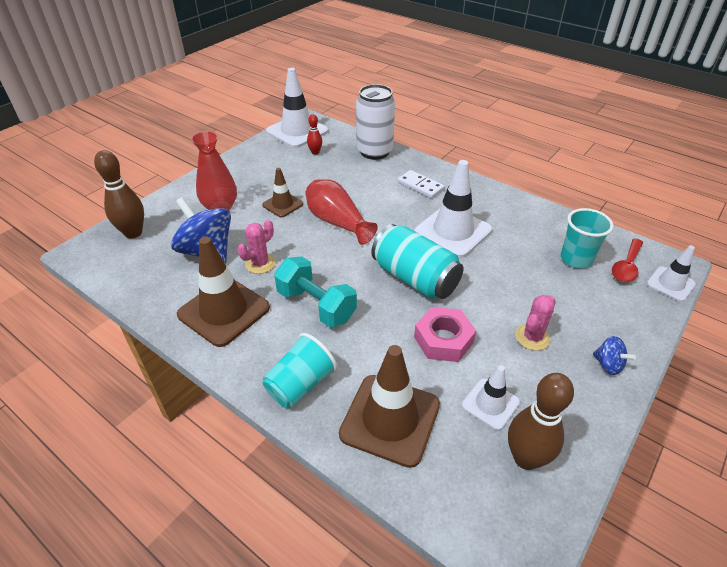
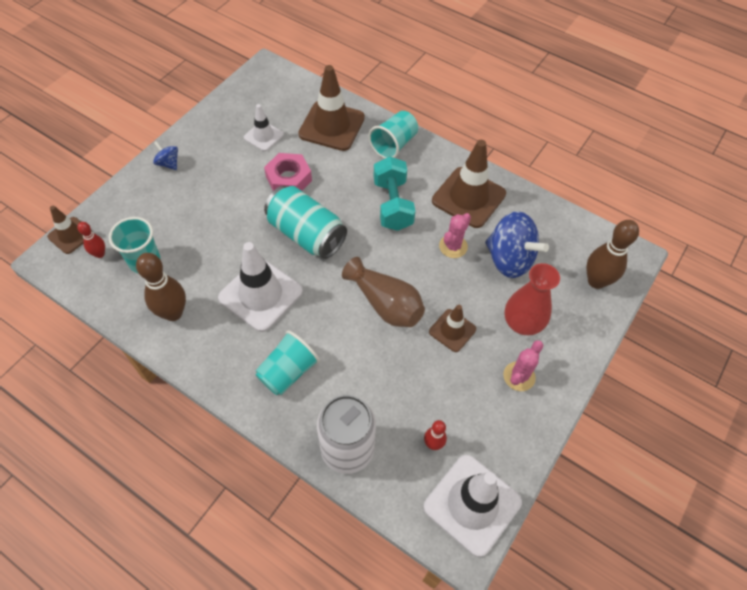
camera: 175 degrees right, 15 degrees up
turquoise dumbbell [274,256,357,327] -> turquoise dumbbell turned 45 degrees clockwise [374,156,415,231]
red vase [305,179,378,245] -> brown vase [342,257,425,327]
white domino [398,170,444,198] -> turquoise cup [255,330,320,395]
brown bowling pin [508,373,574,470] -> brown bowling pin moved to [136,253,186,321]
pink cactus [515,295,556,351] -> pink cactus moved to [503,340,543,391]
red spoon [612,238,643,282] -> red bowling pin [77,222,105,258]
white traffic cone [647,245,696,302] -> brown traffic cone [47,206,93,254]

